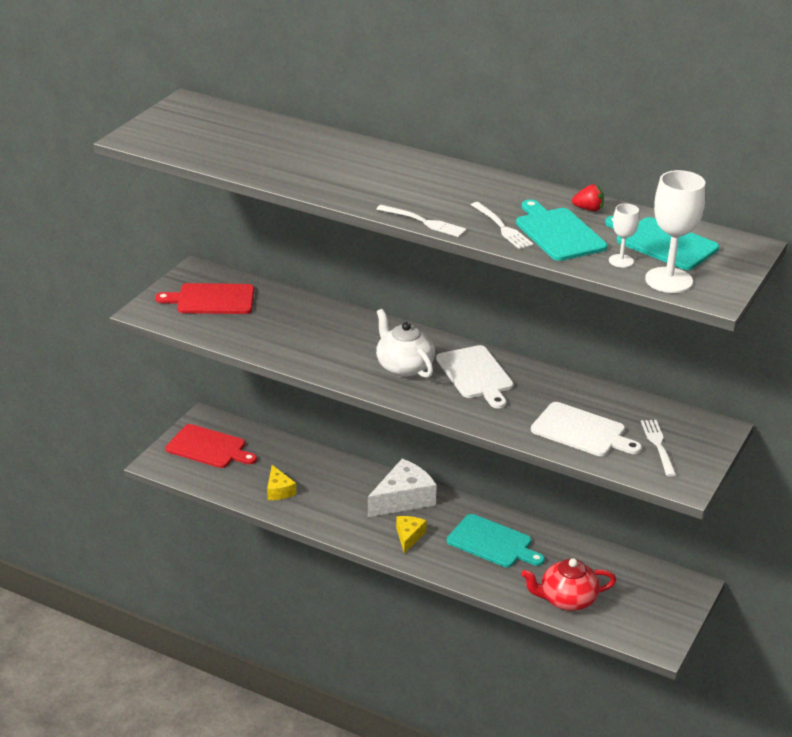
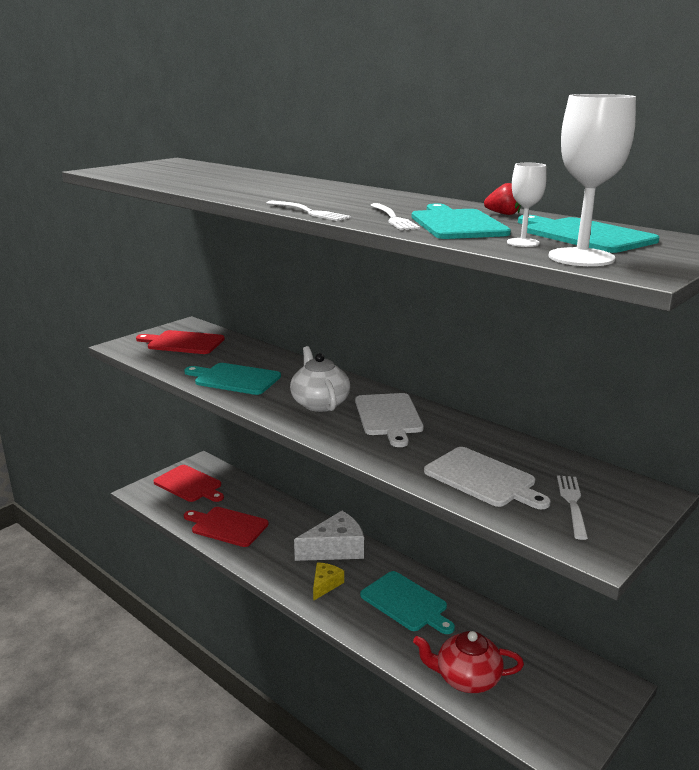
camera: 15 degrees right, 10 degrees down
yellow cheese [267,465,296,500] -> red cutting board [184,507,269,547]
none -> turquoise cutting board [184,363,281,395]

